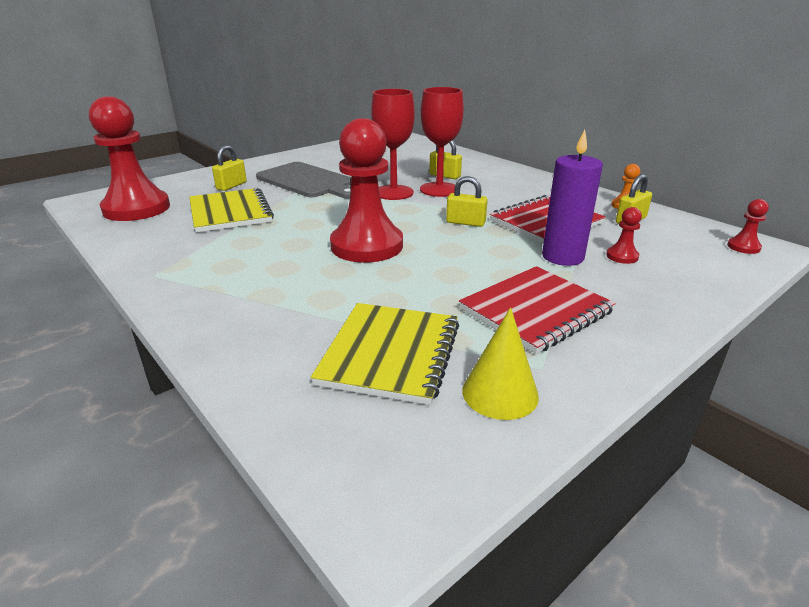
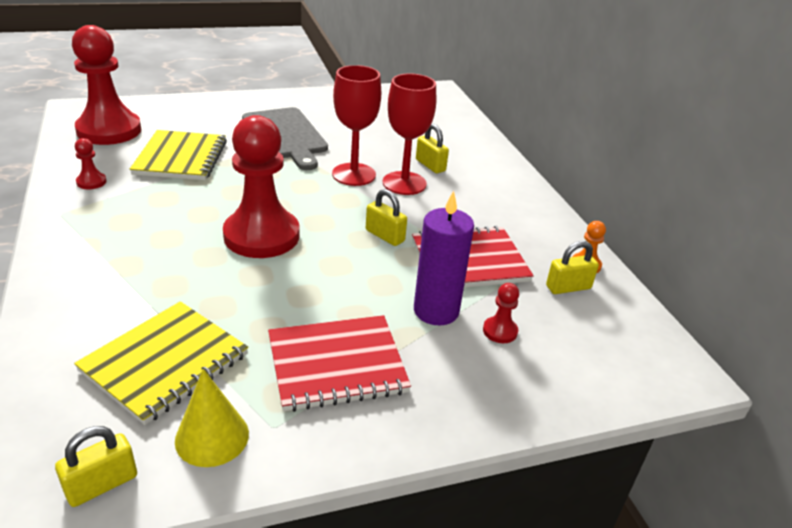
camera: 20 degrees right, 5 degrees up
yellow padlock [212,145,247,191] -> yellow padlock moved to [55,426,137,507]
red pawn [727,199,769,254] -> red pawn moved to [75,138,107,189]

